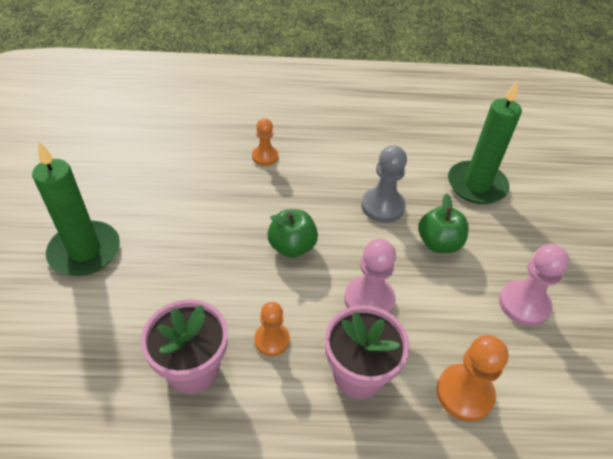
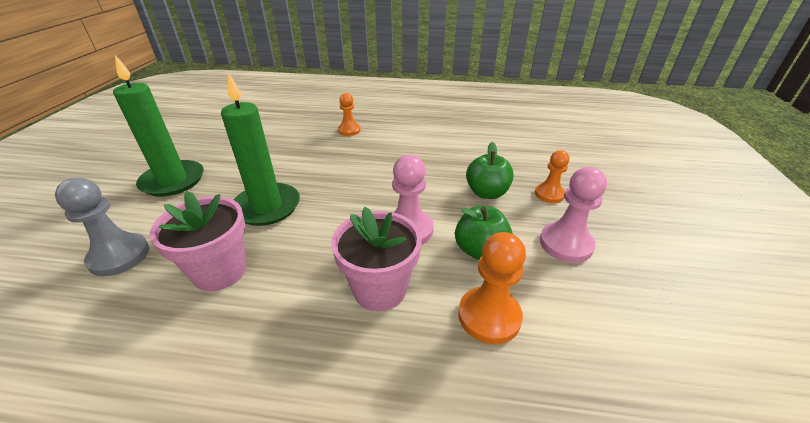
camera: 10 degrees right, 10 degrees down
orange pawn [254,302,290,356] -> orange pawn moved to [535,150,569,203]
green apple [267,209,318,258] -> green apple moved to [455,206,513,260]
grey pawn [361,145,407,223] -> grey pawn moved to [55,178,149,276]
green candle [448,81,522,204] -> green candle moved to [221,73,300,226]

